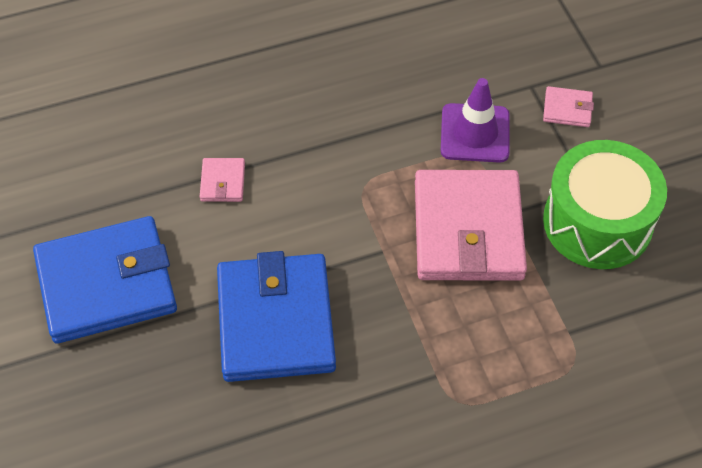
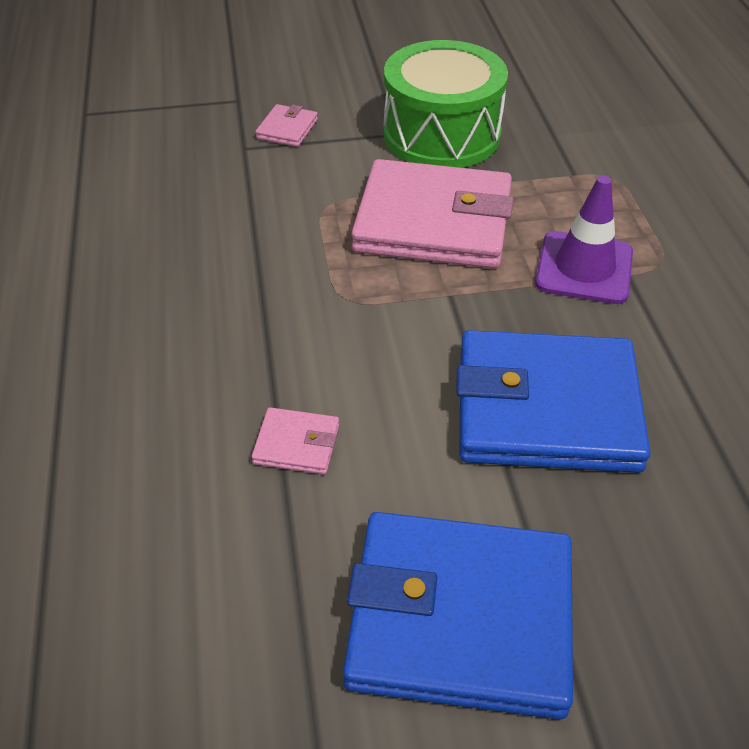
camera: 80 degrees left, 10 degrees down
blue wallet [33,216,177,344] -> blue wallet turned 75 degrees counterclockwise [343,512,573,719]
purple traffic cone [441,78,510,163] -> purple traffic cone moved to [535,176,633,304]

